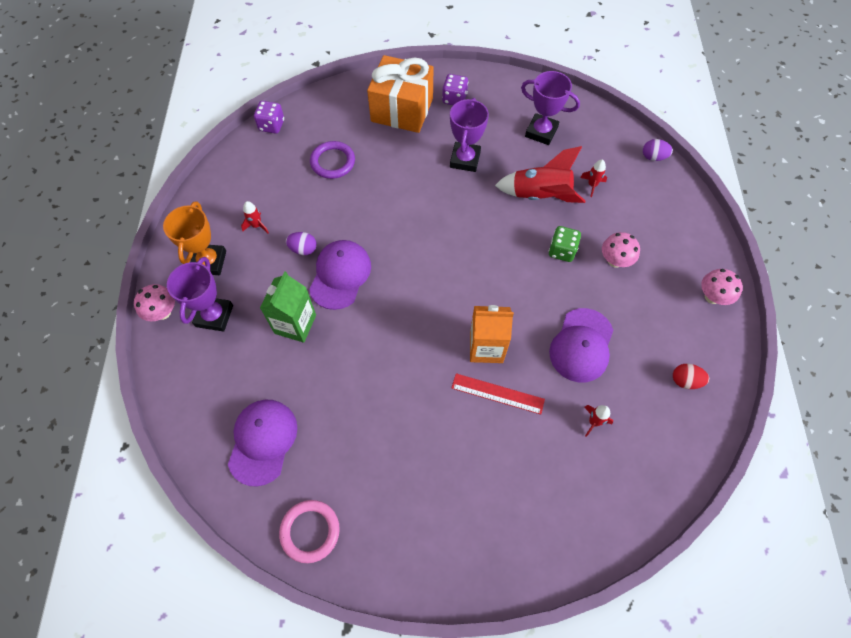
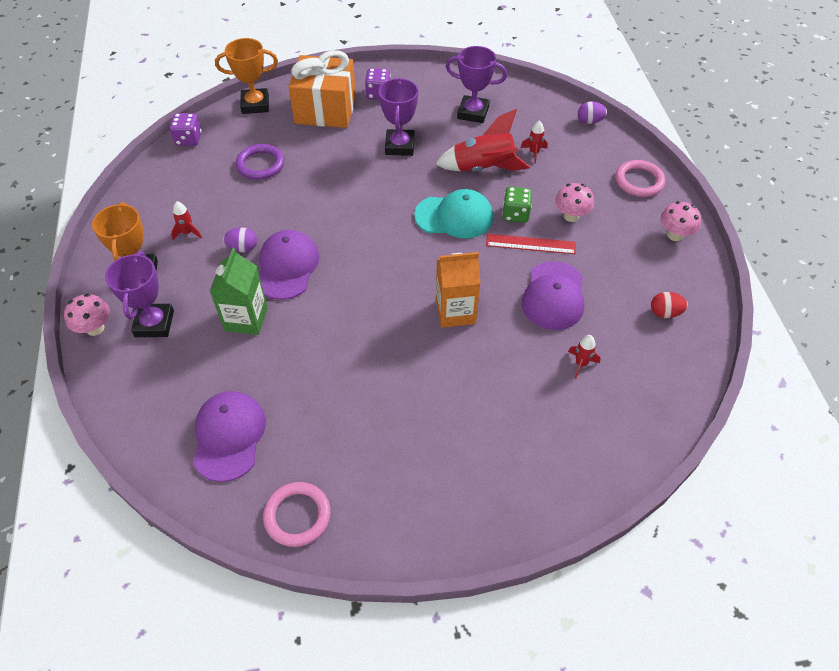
camera: 10 degrees left, 10 degrees down
red ruler [452,373,545,414] -> red ruler moved to [486,234,576,254]
none -> orange trophy [215,38,278,114]
none -> turquoise cap [414,189,493,238]
none -> pink ring [615,160,665,197]

